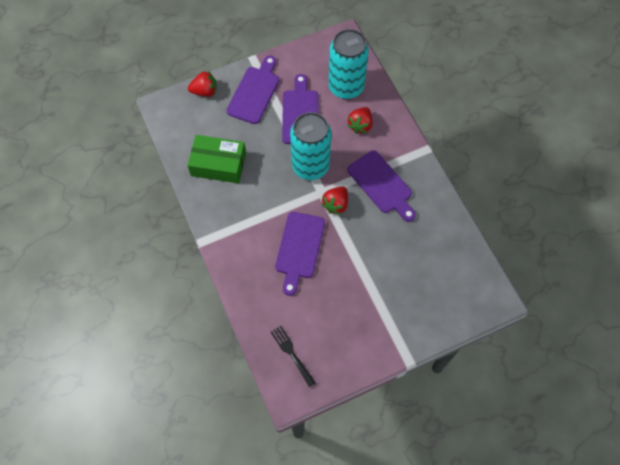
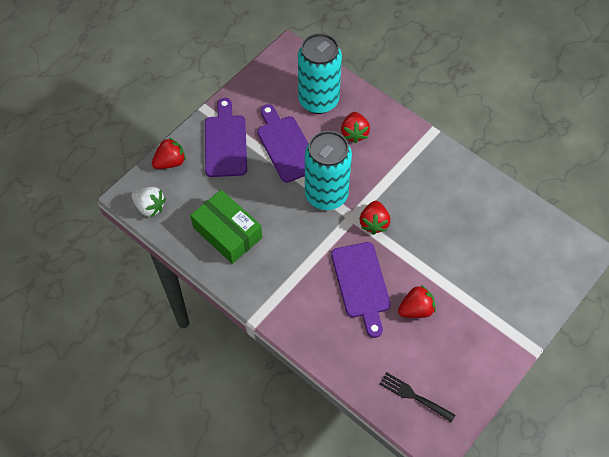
camera: 25 degrees left, 5 degrees down
green box [187,135,246,183] -> green box turned 60 degrees clockwise [190,190,262,264]
purple cutting board [348,151,416,222] -> none
none -> white strawberry [131,187,166,217]
none -> red strawberry [398,285,436,318]

